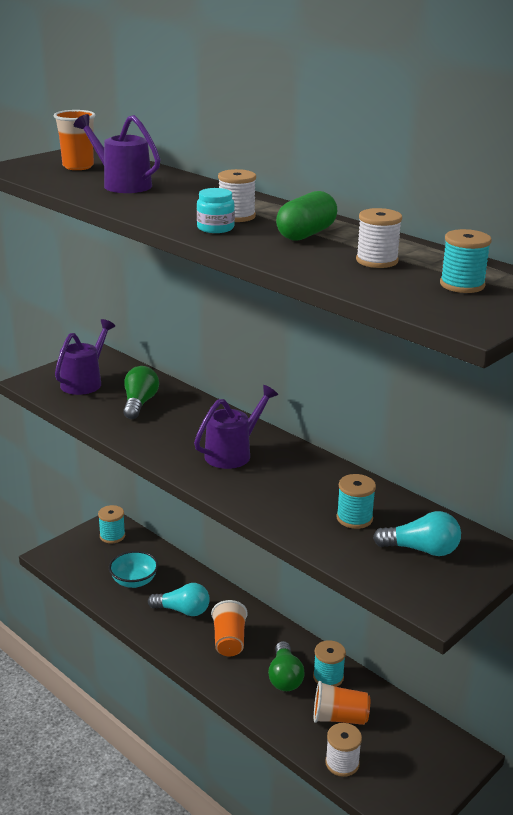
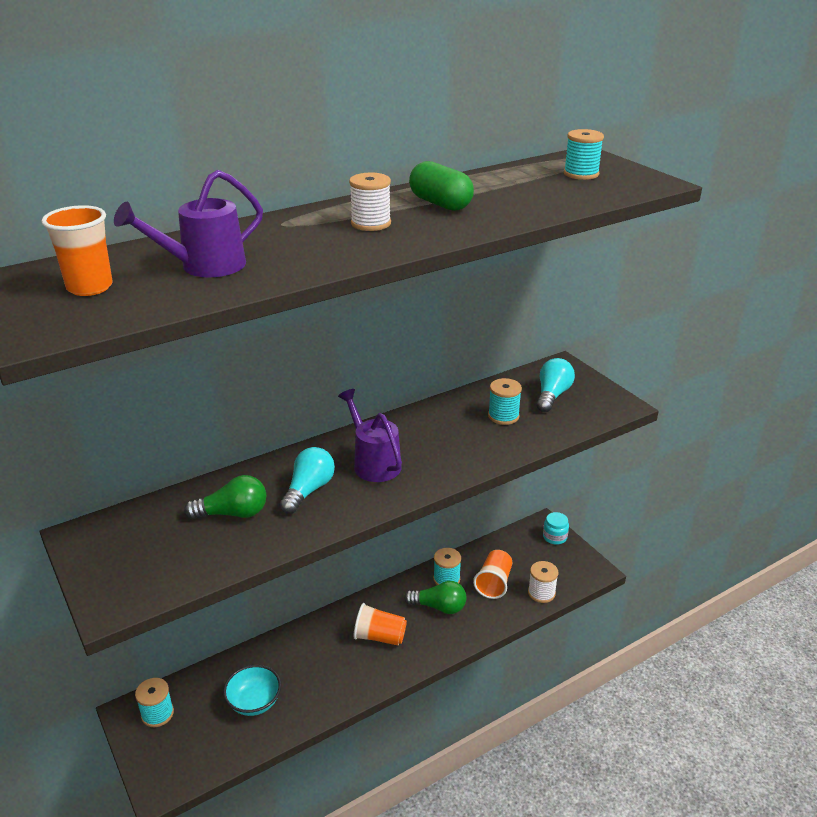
camera: 75 degrees left, 5 degrees up
purple watering can [55,319,115,395] -> none
green light bulb [123,366,159,419] -> green light bulb turned 150 degrees clockwise [184,475,266,519]
turquoise light bulb [148,583,210,616] -> turquoise light bulb moved to [280,447,335,514]
turquoise jar [197,188,235,233] -> turquoise jar moved to [543,512,569,545]
white spool [356,208,402,268] -> none

